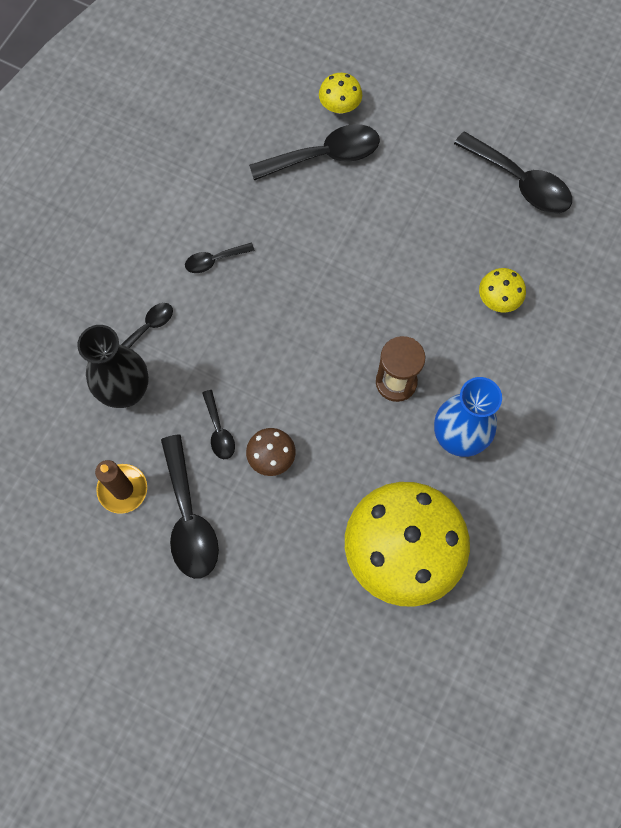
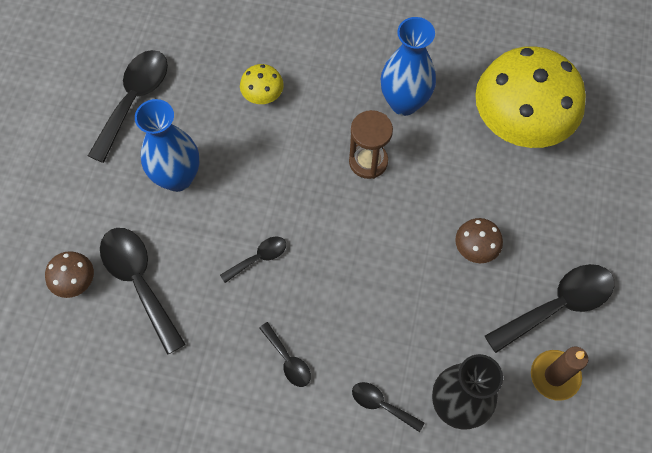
camera: 105 degrees left, 5 degrees down
black spoon [202,390,235,459] -> black spoon moved to [220,237,286,283]
yellow mushroom [319,73,362,114] -> brown mushroom [45,251,94,298]
none -> blue vase [135,99,199,192]

